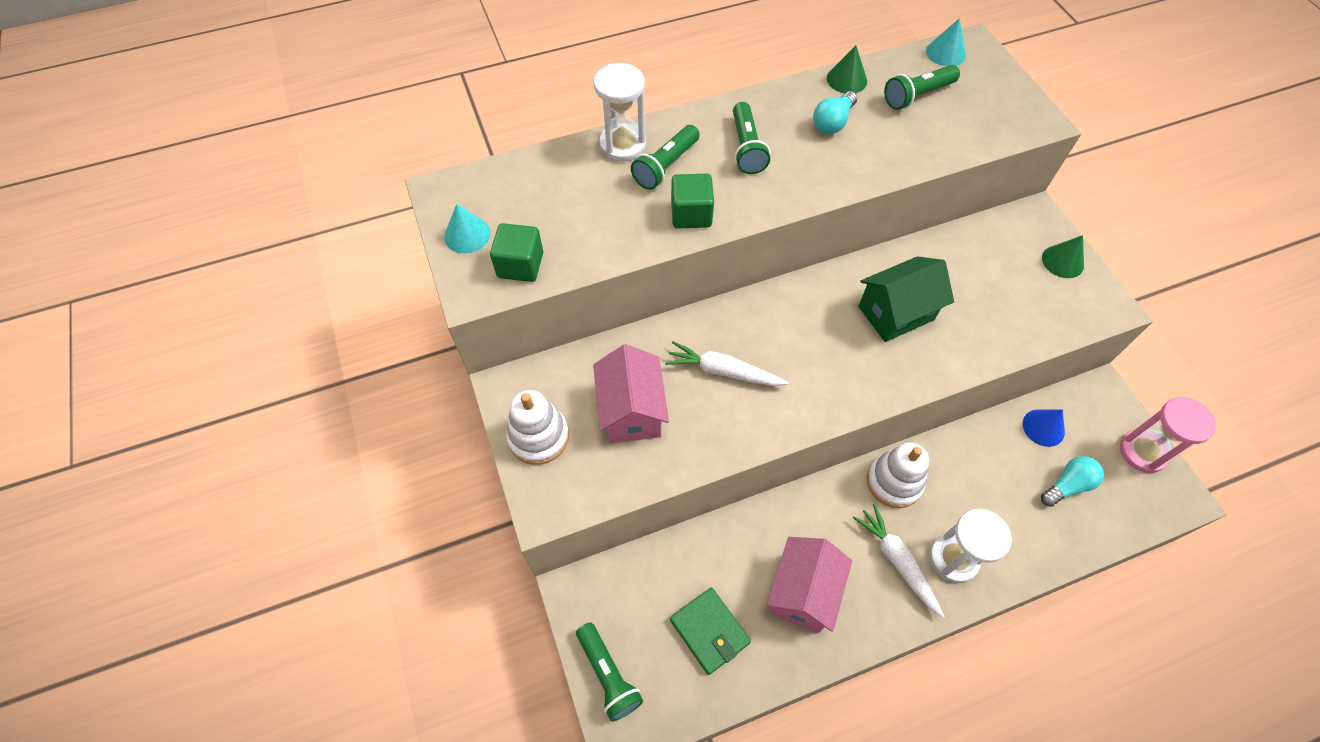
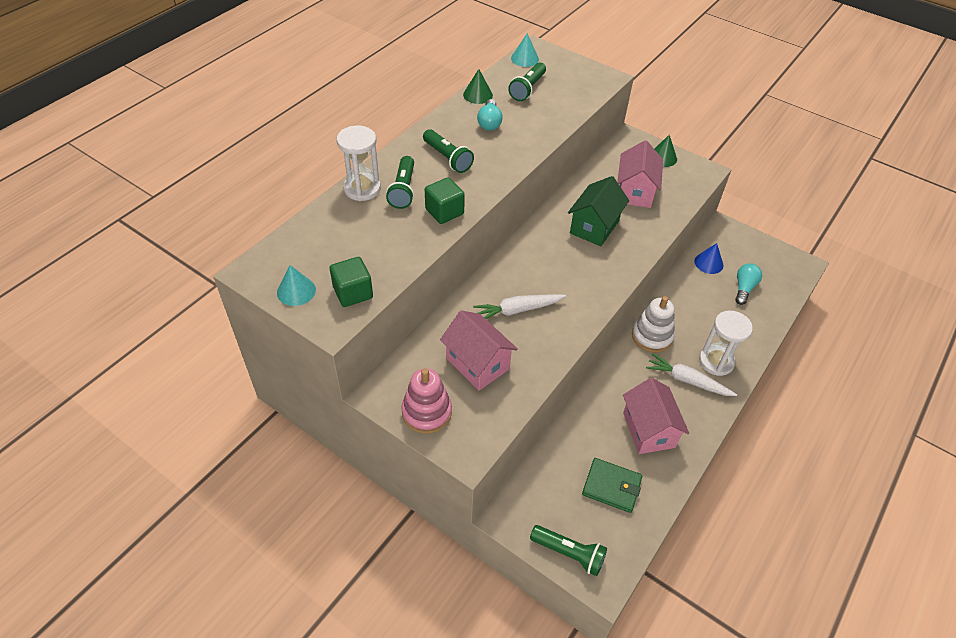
camera: 35 degrees left, 10 degrees down
white stacking toy [506,390,569,465] -> pink stacking toy [401,368,452,434]
pink hourglass [1120,397,1216,473] -> none
none -> pink house [617,140,663,208]

